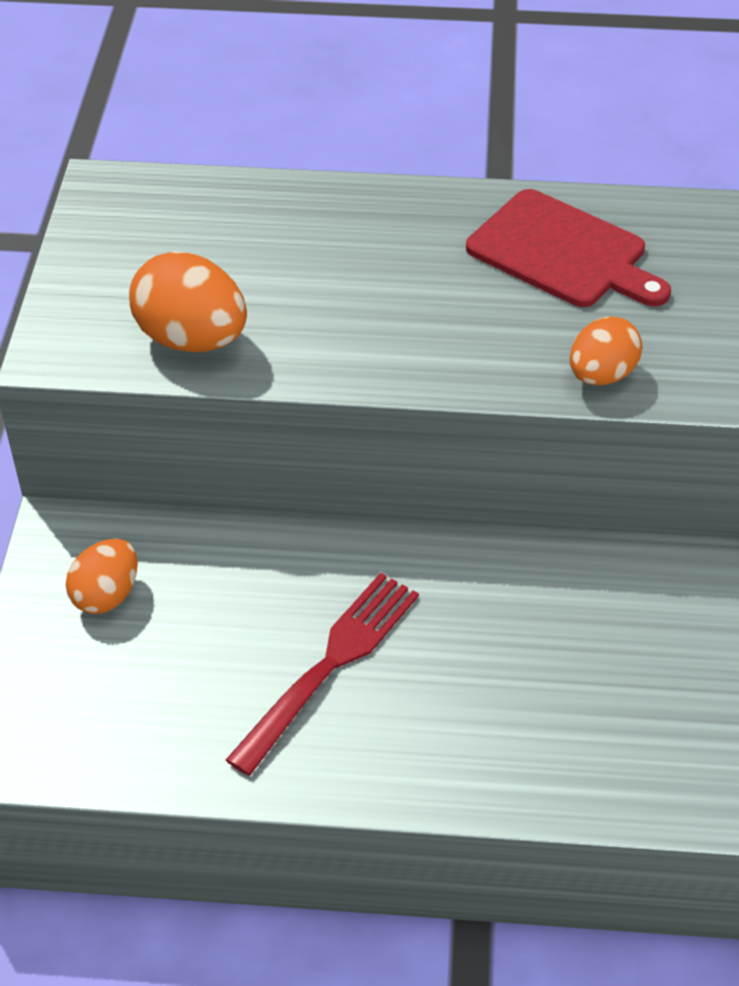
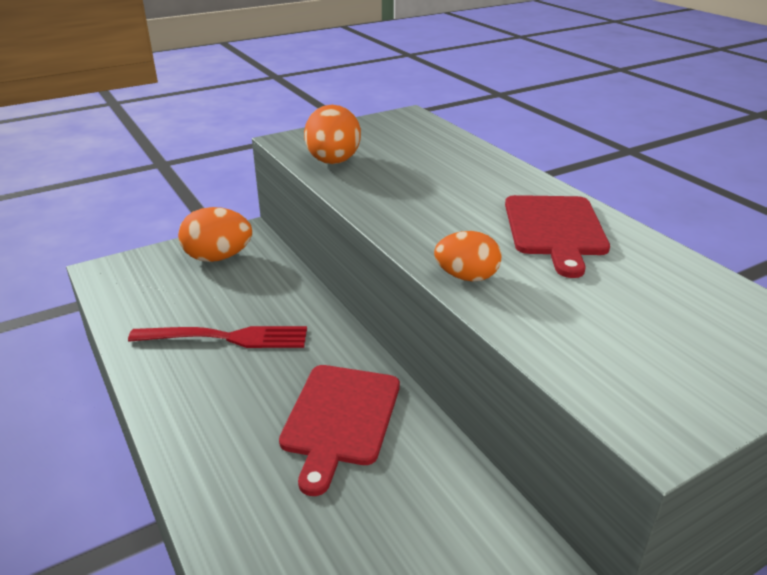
camera: 55 degrees right, 15 degrees down
orange egg [66,539,138,614] -> orange egg [178,207,252,262], size x1.53
none -> red cutting board [279,365,400,496]

